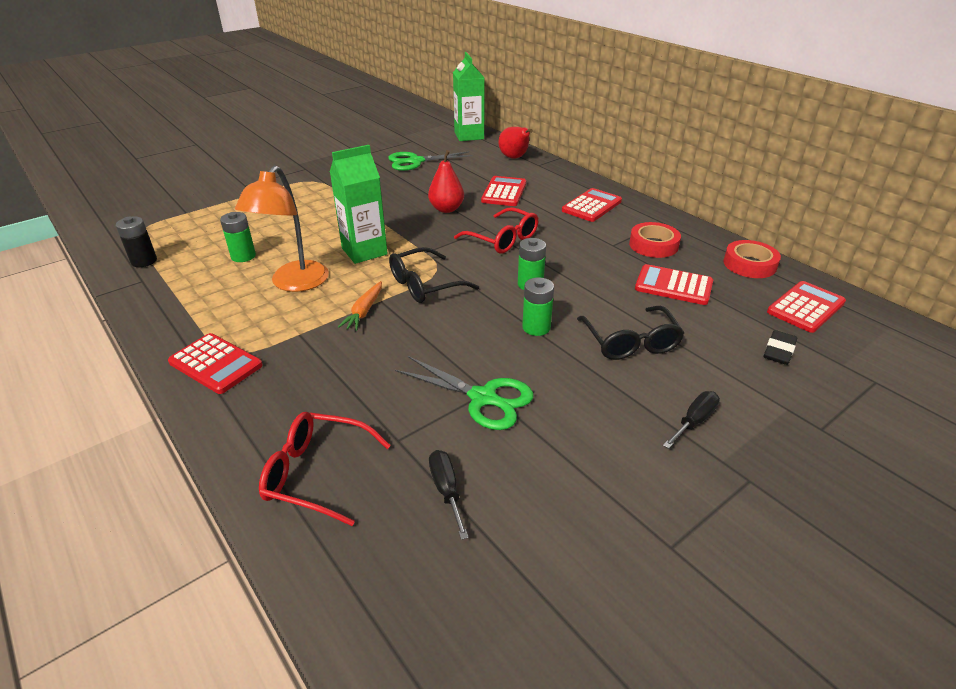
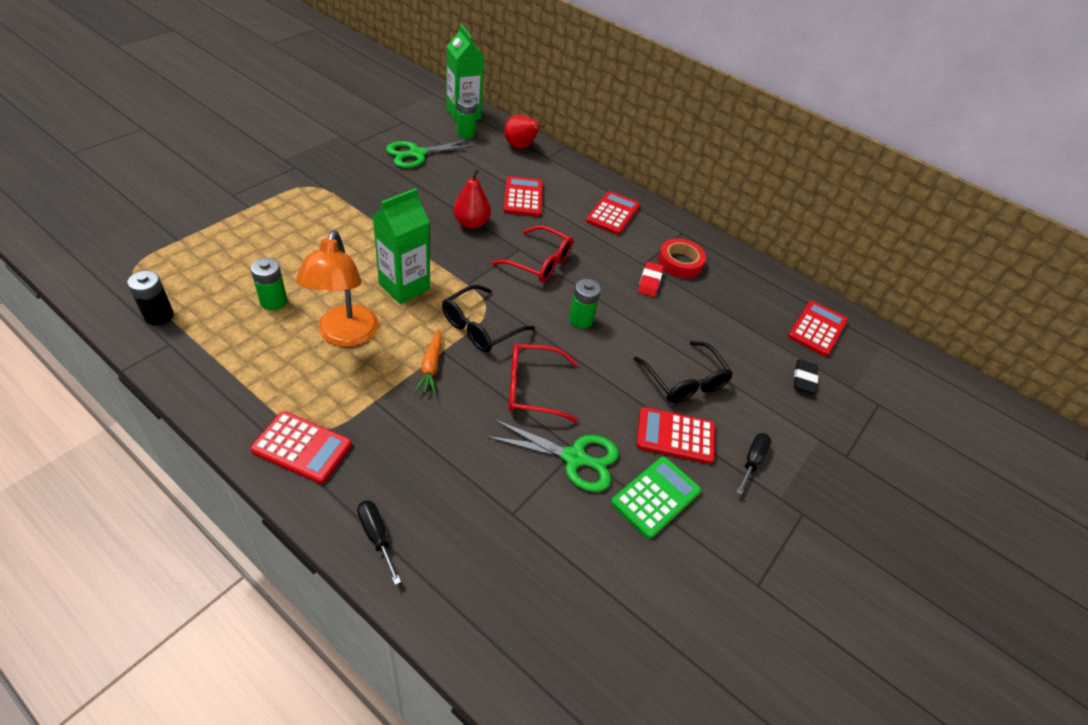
camera: 20 degrees left, 10 degrees up
red glasses [259,412,391,526] -> red glasses moved to [509,344,578,423]
black screwdriver [429,450,469,540] -> black screwdriver moved to [357,500,401,585]
green battery [522,277,554,336] -> green battery moved to [456,97,477,138]
red calculator [635,264,713,305] -> red calculator moved to [636,407,715,464]
red tape [723,240,781,278] -> none
none -> green calculator [611,456,701,539]
none -> red eraser [638,262,663,297]

